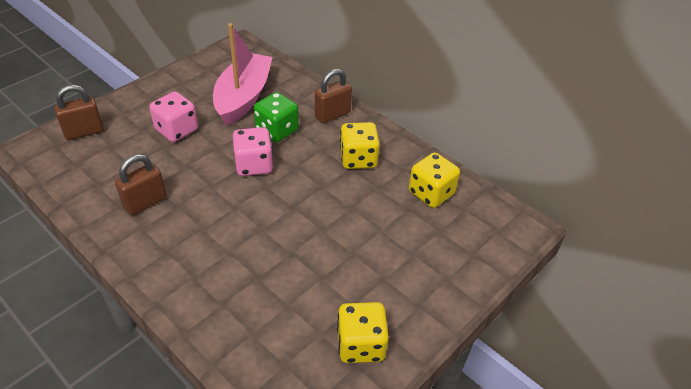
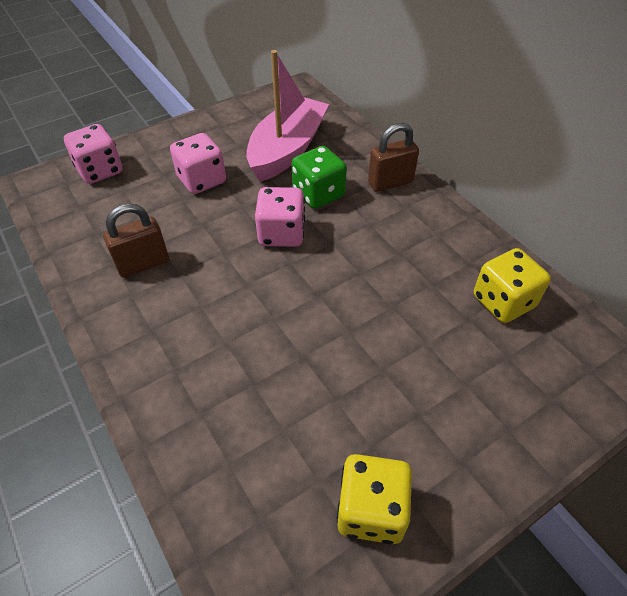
camera: 15 degrees right, 5 degrees up
brown padlock [54,85,104,140] -> pink dice [64,124,123,184]
yellow dice [340,122,380,169] -> none

